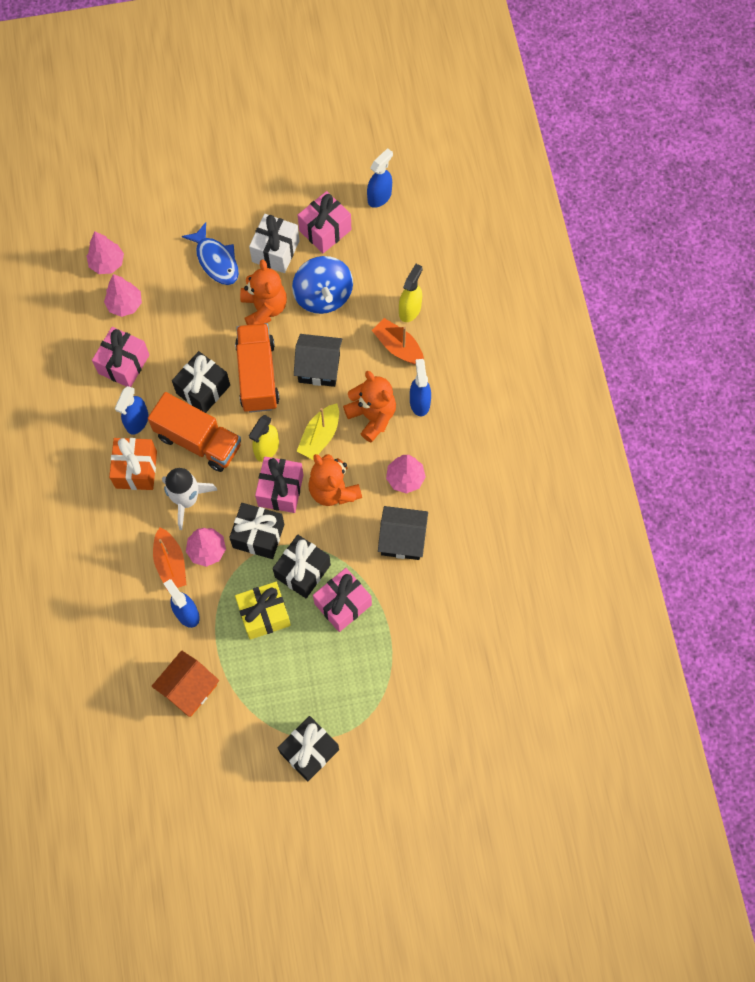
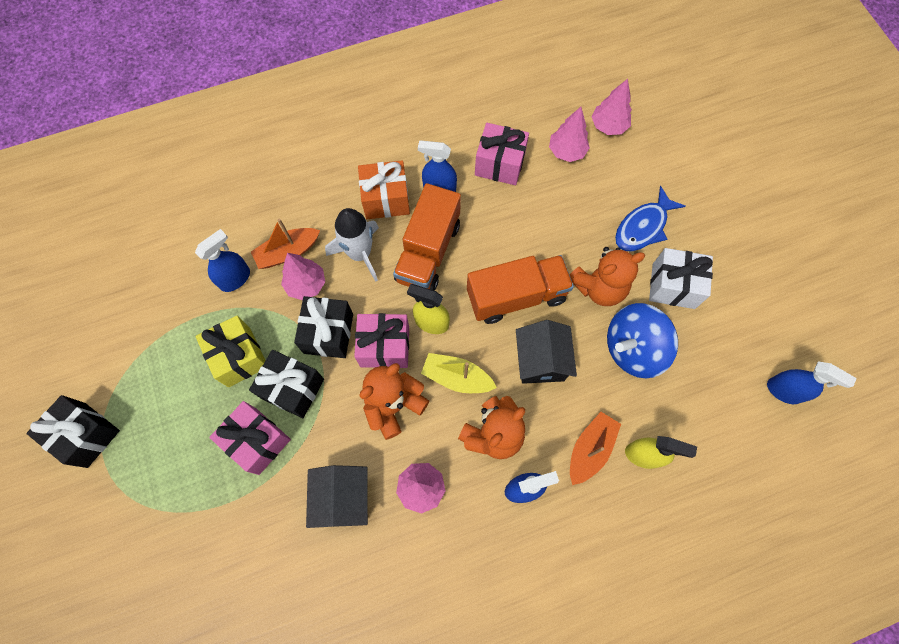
camera: 80 degrees right, 0 degrees up
orange house [152,650,219,717] -> none
black gift [172,351,230,413] -> none
pink gift [298,191,351,253] -> none

